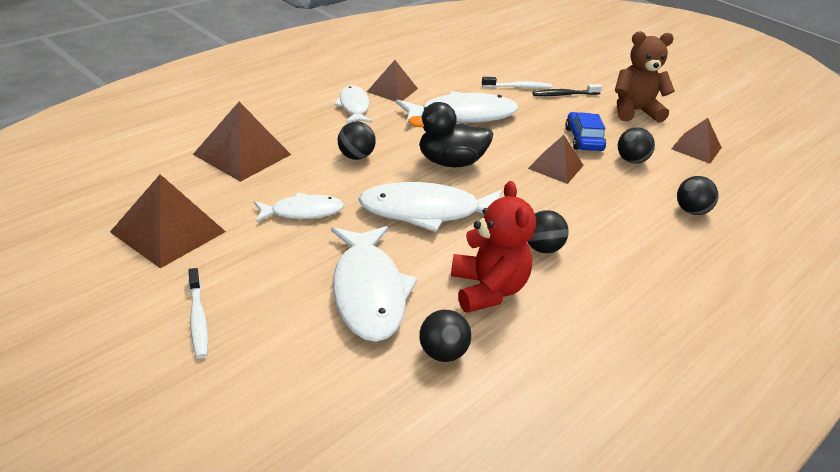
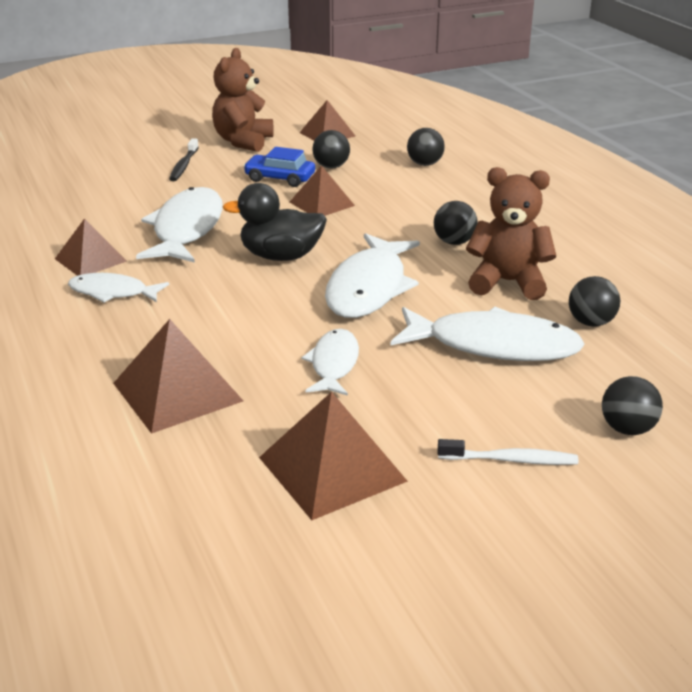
camera: 65 degrees left, 5 degrees down
black ball [338,121,376,160] -> black ball moved to [602,376,663,435]
black duck [408,102,493,167] -> black duck turned 75 degrees clockwise [223,183,327,261]
red teddy bear [451,181,536,313] -> brown teddy bear [466,167,556,300]
white toothbrush [482,77,552,88] -> none

